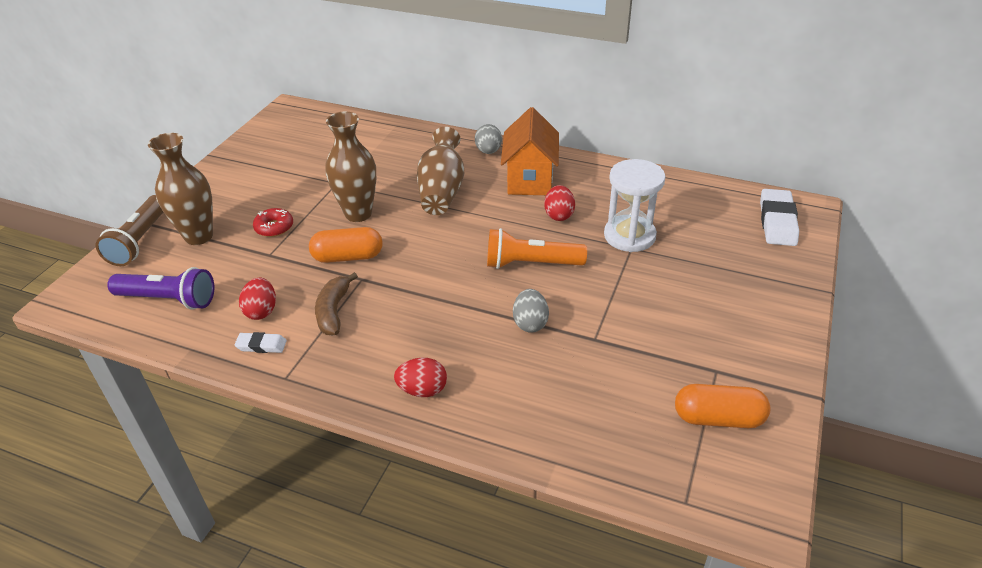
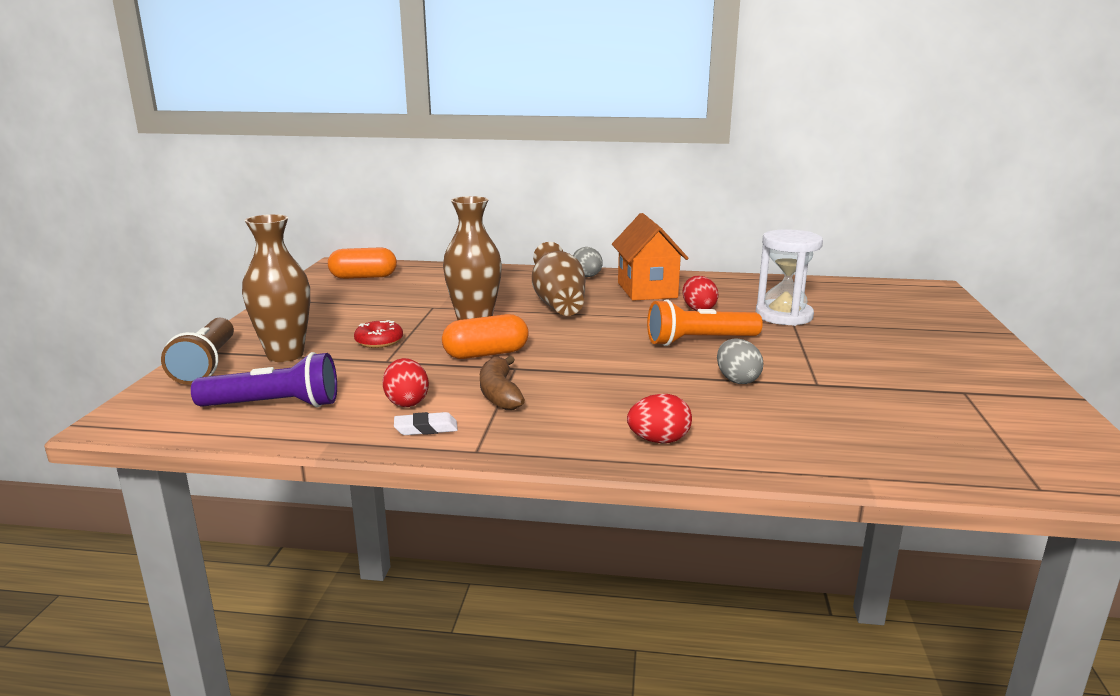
camera: 15 degrees left, 20 degrees down
orange capsule [675,384,770,428] -> orange capsule moved to [328,247,397,279]
white eraser [760,189,799,246] -> none

